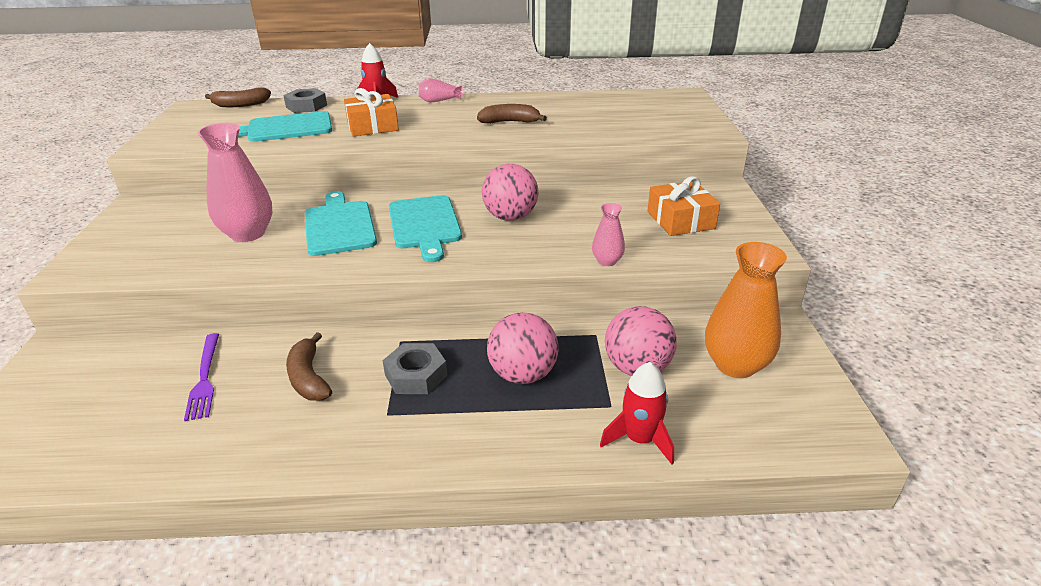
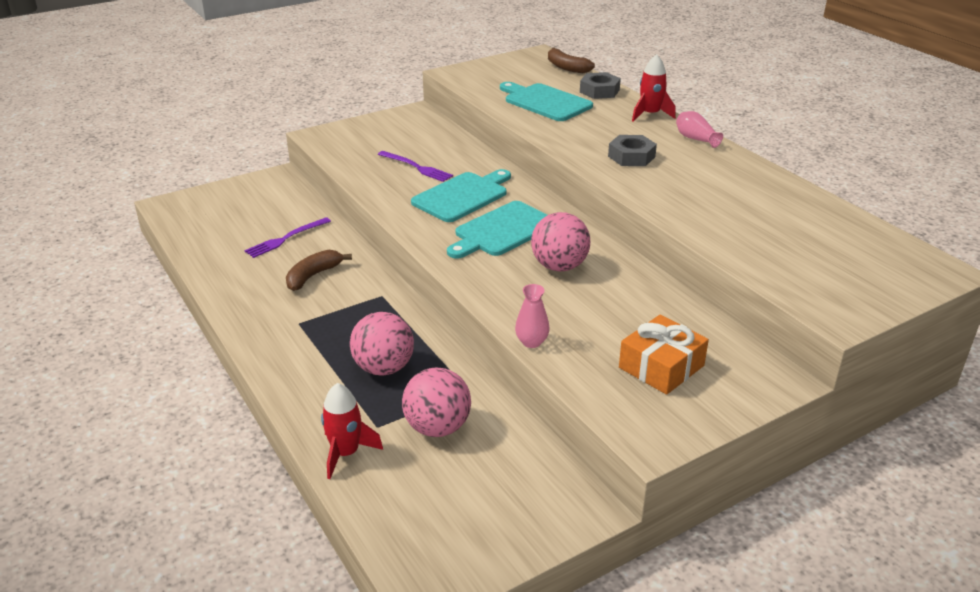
camera: 60 degrees right, 0 degrees up
pink vase [197,123,272,242] -> purple fork [378,151,453,182]
orange gift [344,88,399,137] -> none
grey nut [382,343,447,394] -> grey nut moved to [608,135,657,166]
brown banana [477,104,547,124] -> none
orange vase [705,242,787,378] -> none

